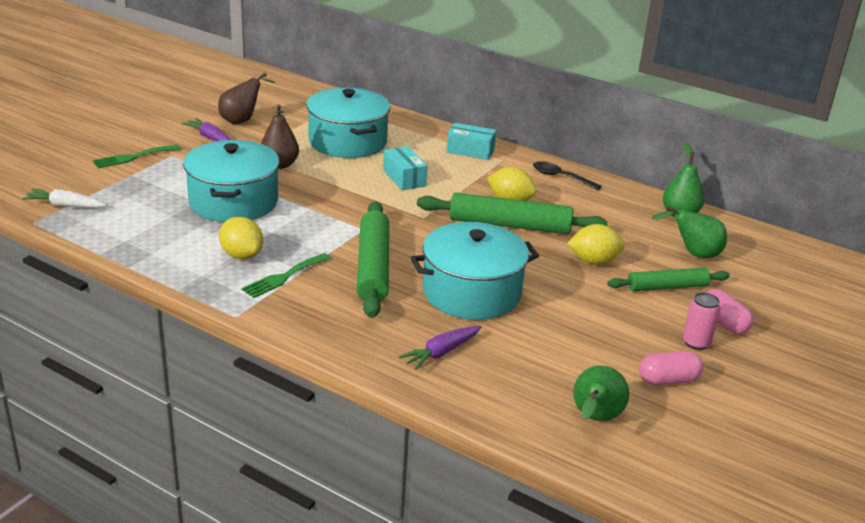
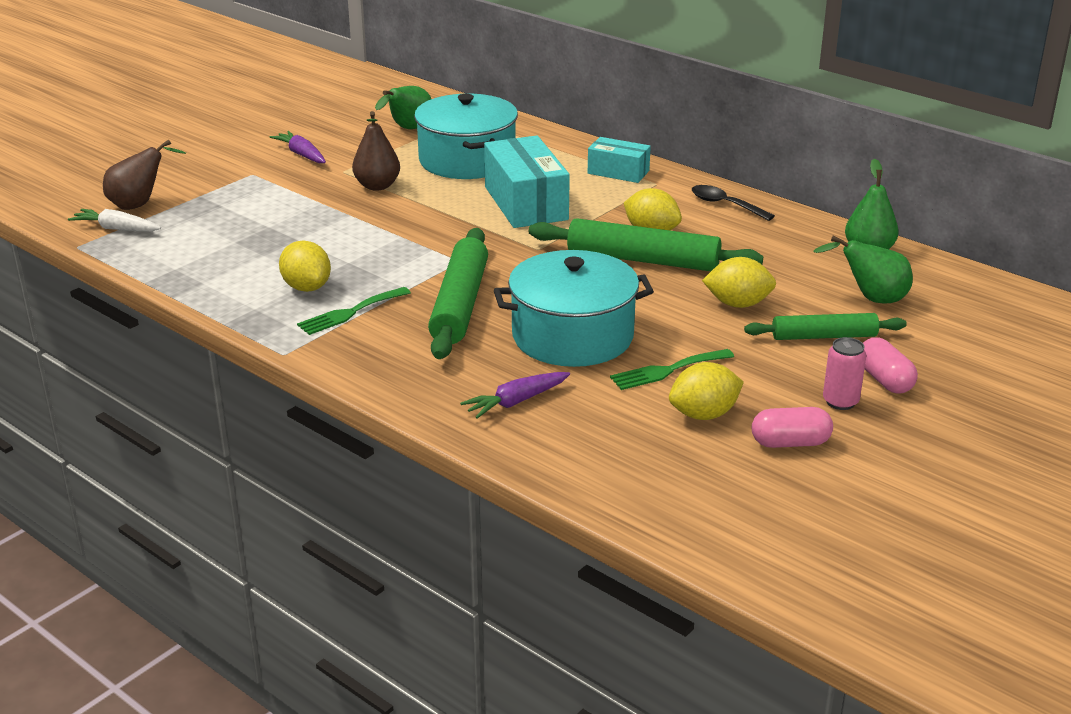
camera: 10 degrees right, 0 degrees up
green fork [93,145,181,168] -> green fork moved to [610,349,734,390]
turquoise pot [183,140,280,222] -> none
brown pear [218,73,276,124] -> brown pear moved to [103,140,186,210]
turquoise box [383,146,427,191] -> turquoise box [484,136,570,228], size x1.72
green pear [573,365,629,421] -> green pear moved to [375,86,431,129]
none -> yellow lemon [669,362,744,420]

